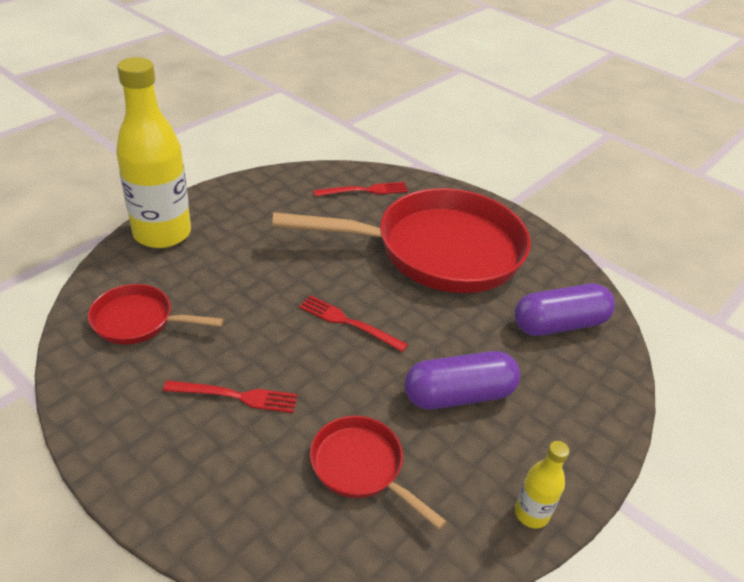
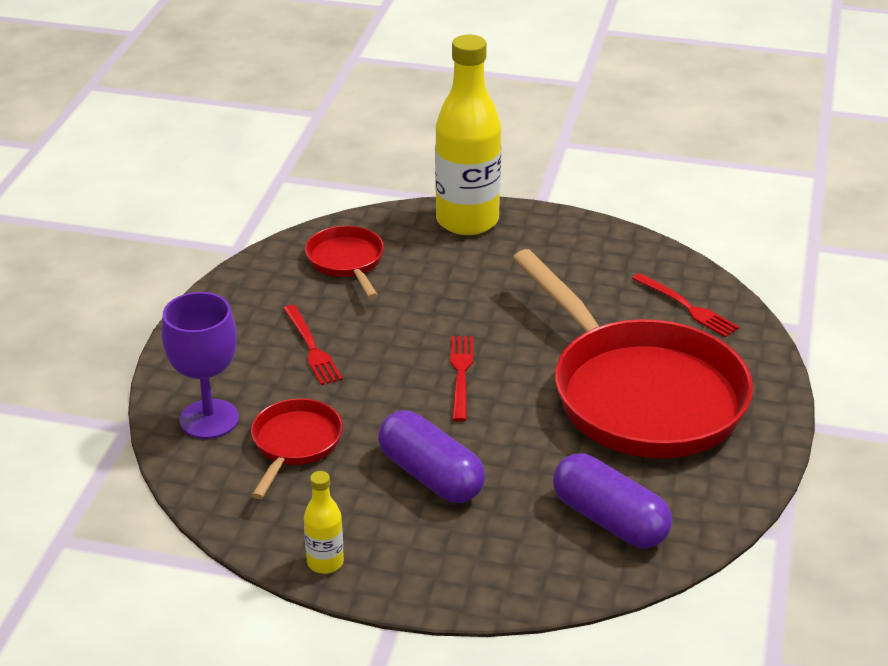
camera: 65 degrees right, 5 degrees down
none -> purple goblet [162,292,239,439]

